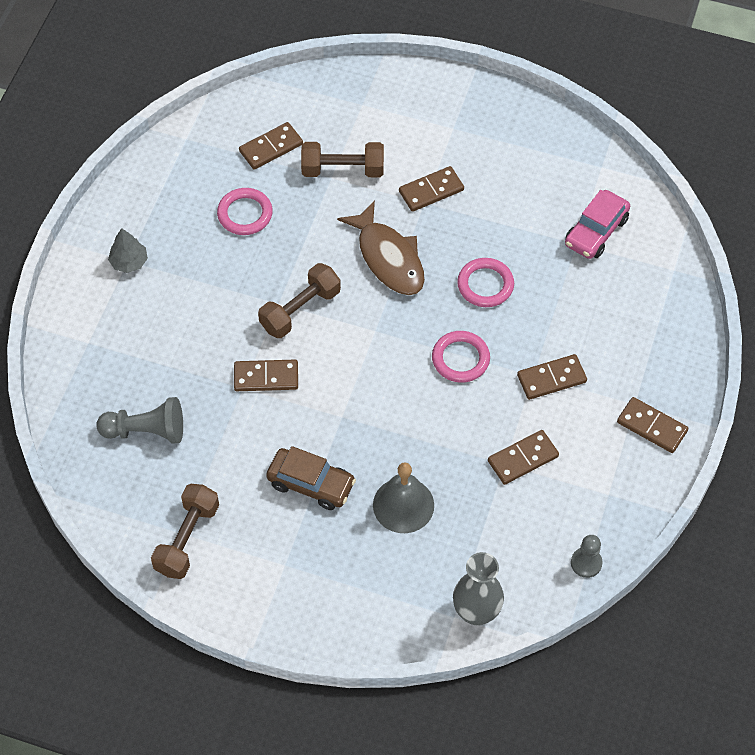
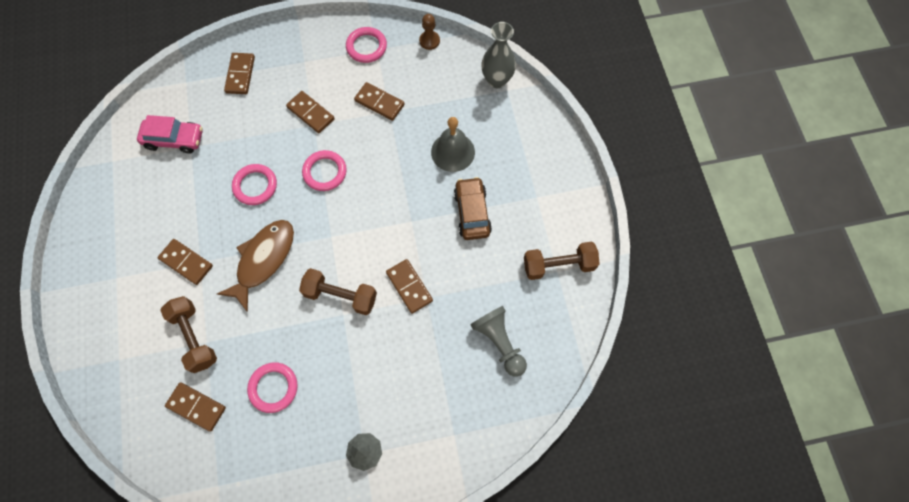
camera: 120 degrees left, 10 degrees up
grey pawn [571,535,602,578] -> brown pawn [419,14,440,50]
brown domino [617,397,688,453] -> brown domino moved to [224,53,255,94]
none -> pink ring [346,27,387,63]

